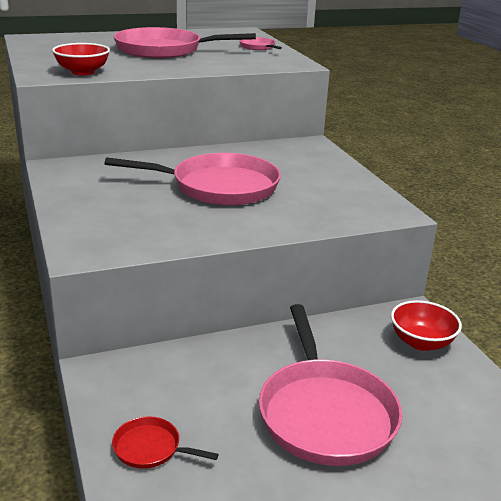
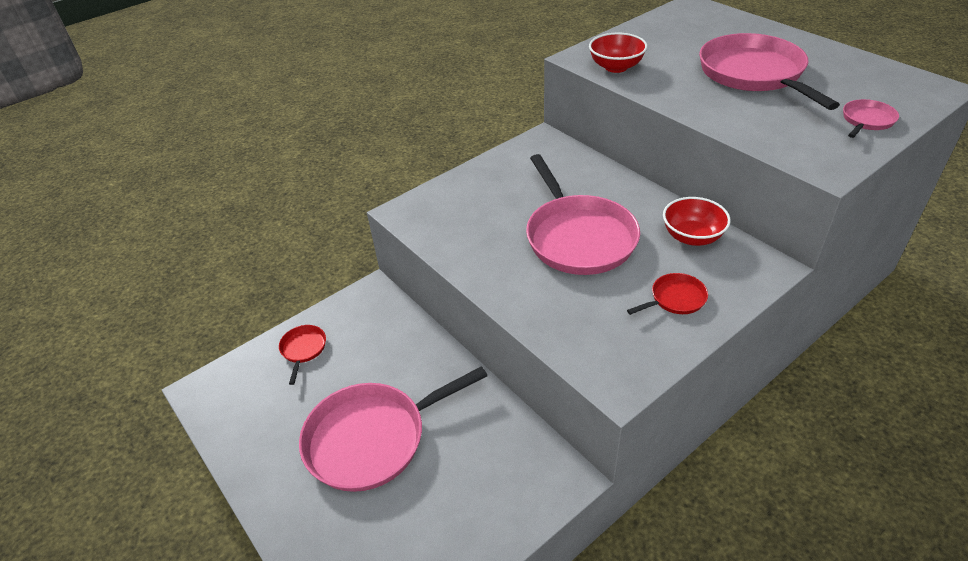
camera: 75 degrees right, 15 degrees up
red bowl [391,300,462,351] -> red bowl moved to [663,197,731,246]
none -> red pan [627,273,708,315]

